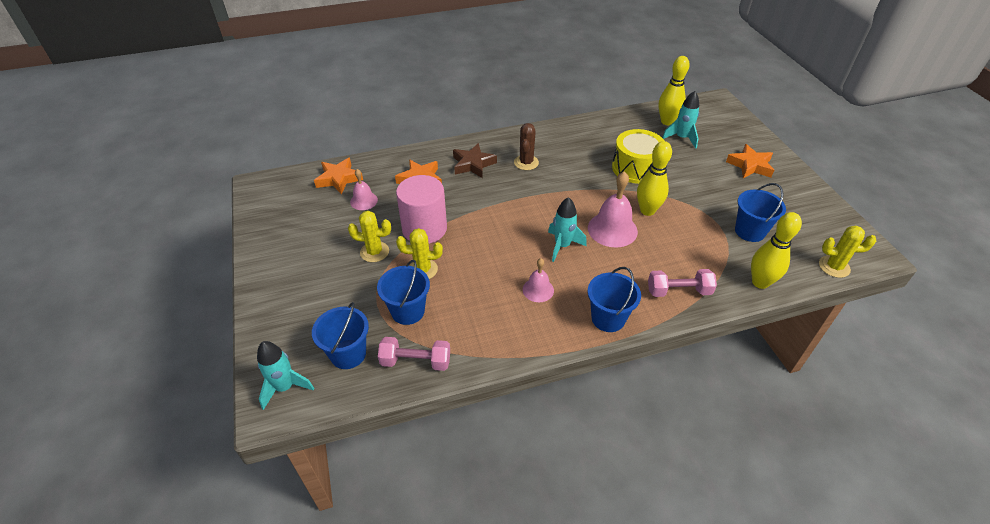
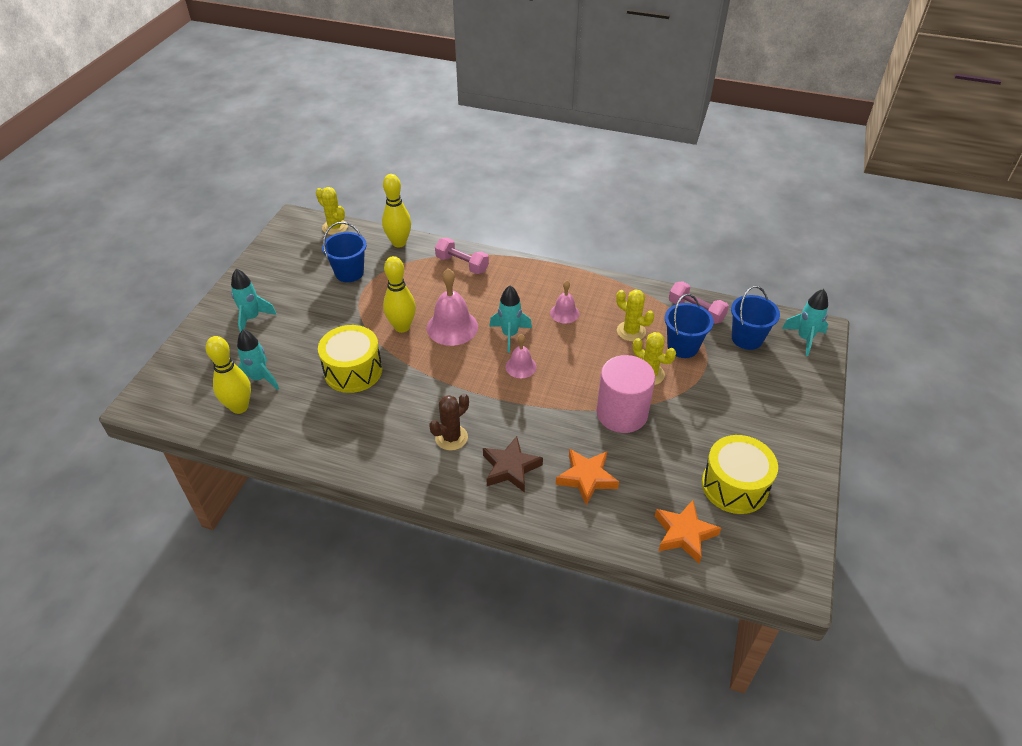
camera: 145 degrees left, 0 degrees up
yellow cactus [348,211,391,262] -> yellow cactus moved to [616,289,654,341]
pink bell [350,169,378,210] -> pink bell moved to [505,334,537,378]
blue bucket [588,267,641,332] -> none
orange star [726,144,774,178] -> turquoise rocket [231,269,277,332]
none -> yellow drum [702,435,778,514]

